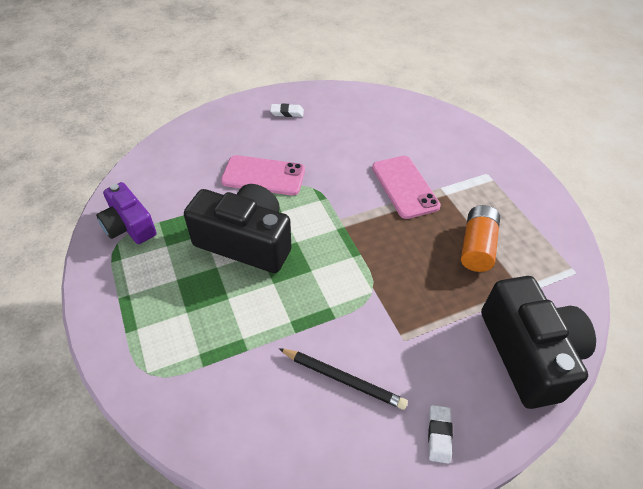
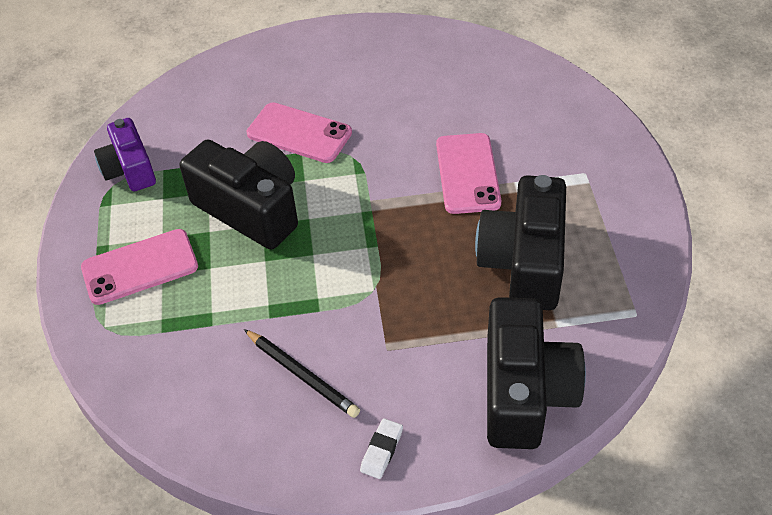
camera: 20 degrees right, 0 degrees up
white eraser [270,103,304,117] -> none
orange battery [461,205,500,272] -> black camera [475,175,566,310]
none -> pink phone [81,229,198,305]

